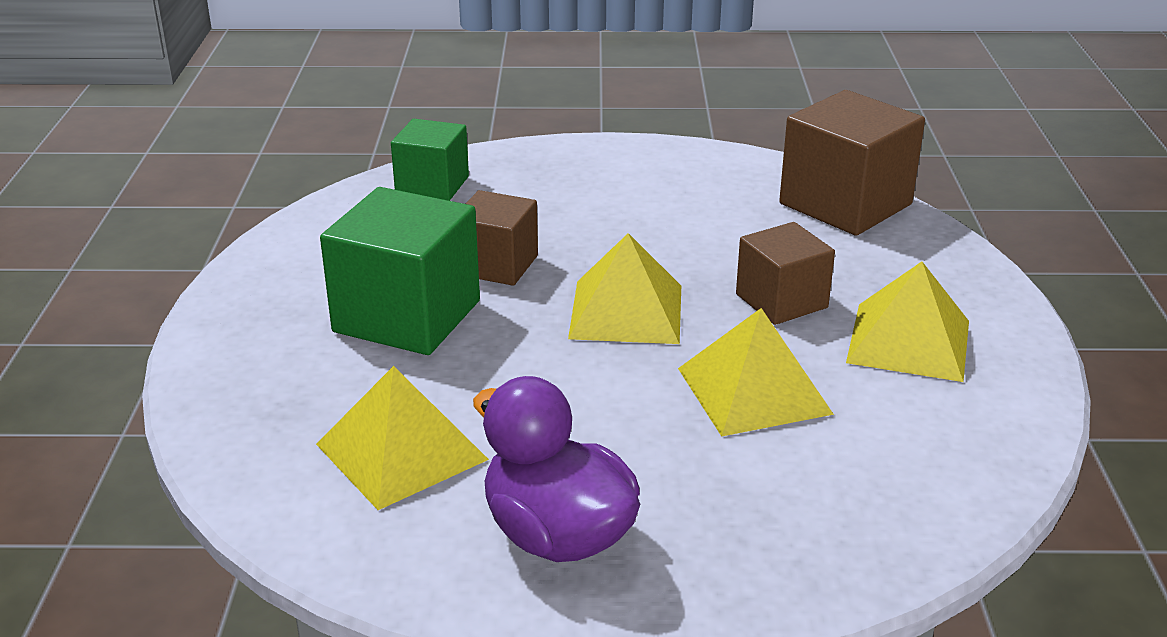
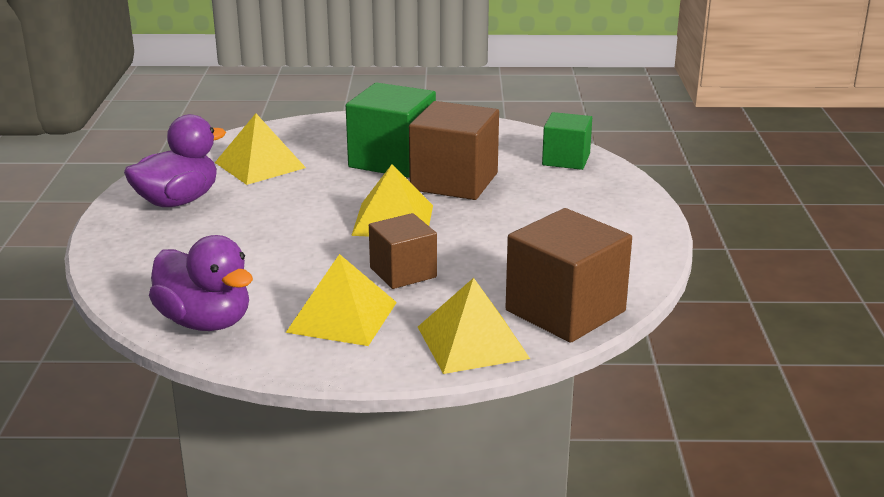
camera: 90 degrees right, 5 degrees down
brown cube [466,190,538,286] -> brown cube [409,101,499,200], size x1.62
yellow pyramid [678,308,834,437] -> yellow pyramid moved to [418,278,530,374]
none -> purple duck [149,235,253,331]

